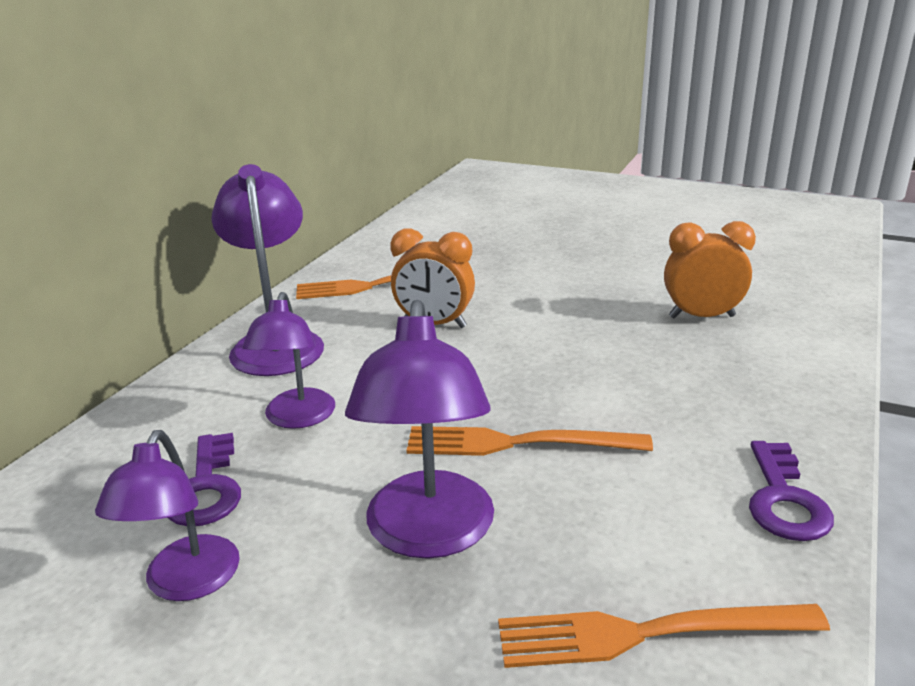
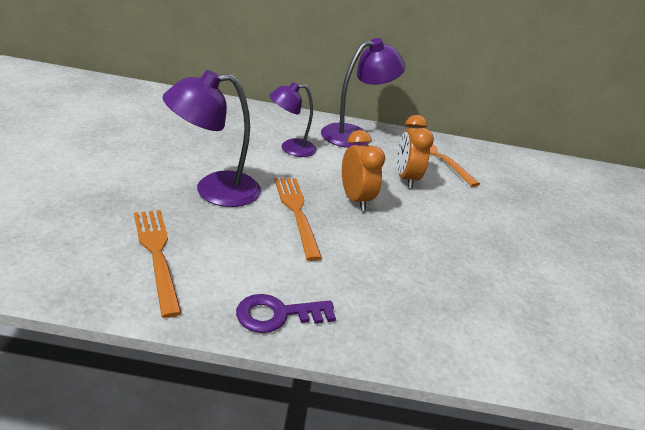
camera: 65 degrees right, 5 degrees up
purple lamp [95,430,240,601] -> none
purple key [168,433,241,526] -> none
orange clock [664,221,756,318] -> orange clock moved to [342,130,385,211]

